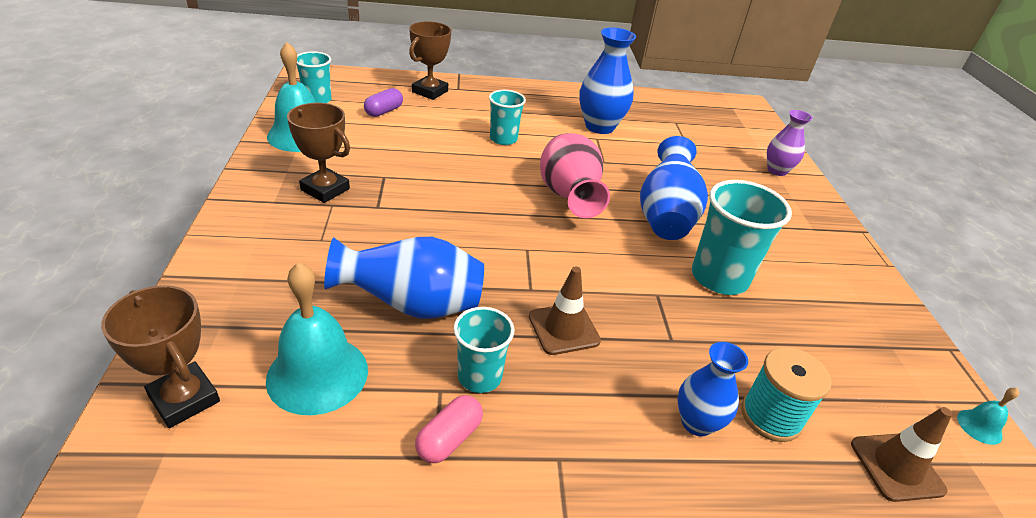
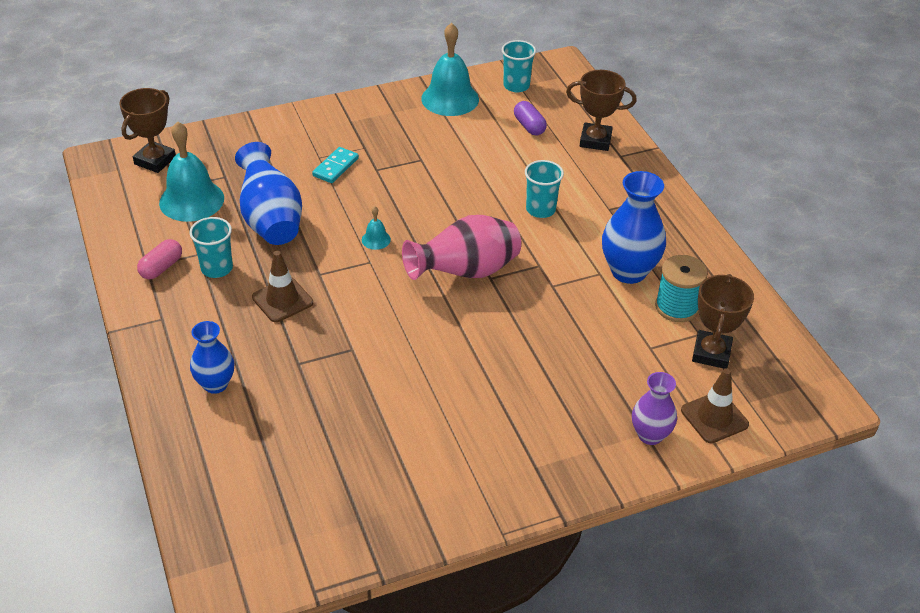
camera: 75 degrees right, 5 degrees up
brown trophy [287,103,350,203] -> brown trophy moved to [692,274,754,369]
purple capsule [364,88,403,117] -> purple capsule turned 45 degrees clockwise [514,101,547,136]
pink capsule [415,395,483,463] -> pink capsule turned 75 degrees counterclockwise [137,239,182,279]
blue vase [640,136,708,240] -> none
turquoise cup [692,180,792,295] -> none
turquoise spool [742,347,832,442] -> turquoise spool moved to [655,255,708,322]
brown traffic cone [851,407,952,502] -> brown traffic cone moved to [681,368,749,443]
turquoise bell [957,388,1019,445] -> turquoise bell moved to [362,206,391,250]
none -> turquoise domino [312,147,359,183]

